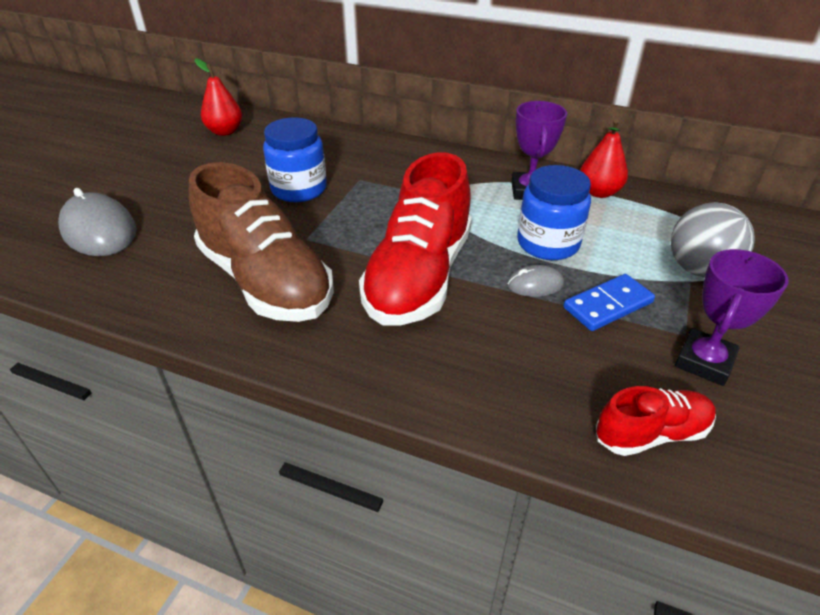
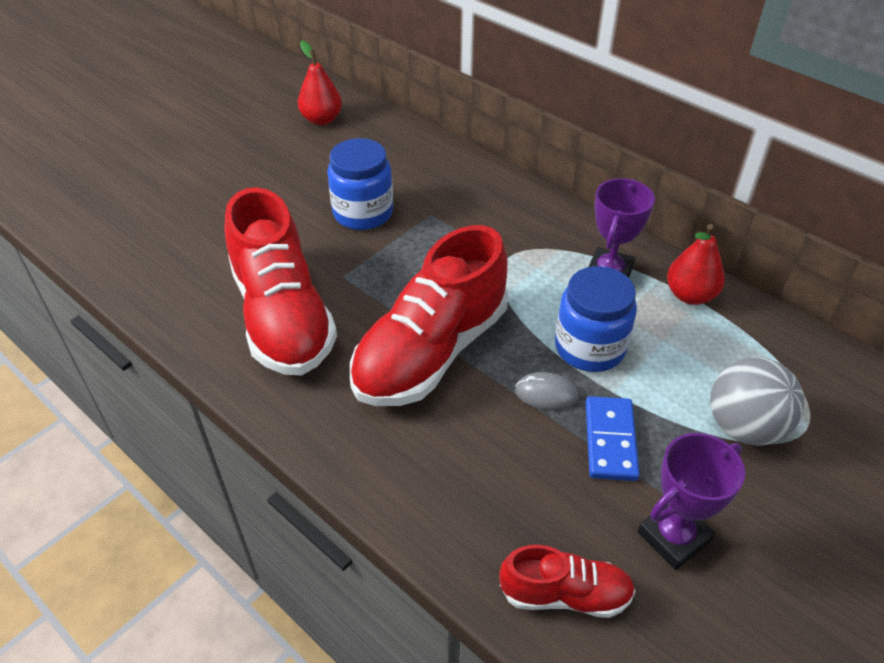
camera: 20 degrees right, 5 degrees up
grey mouse [58,188,137,256] -> none
brown shoe [189,162,334,322] -> red shoe [225,187,337,375]
blue domino [564,274,655,331] -> blue domino turned 75 degrees counterclockwise [586,396,640,481]

